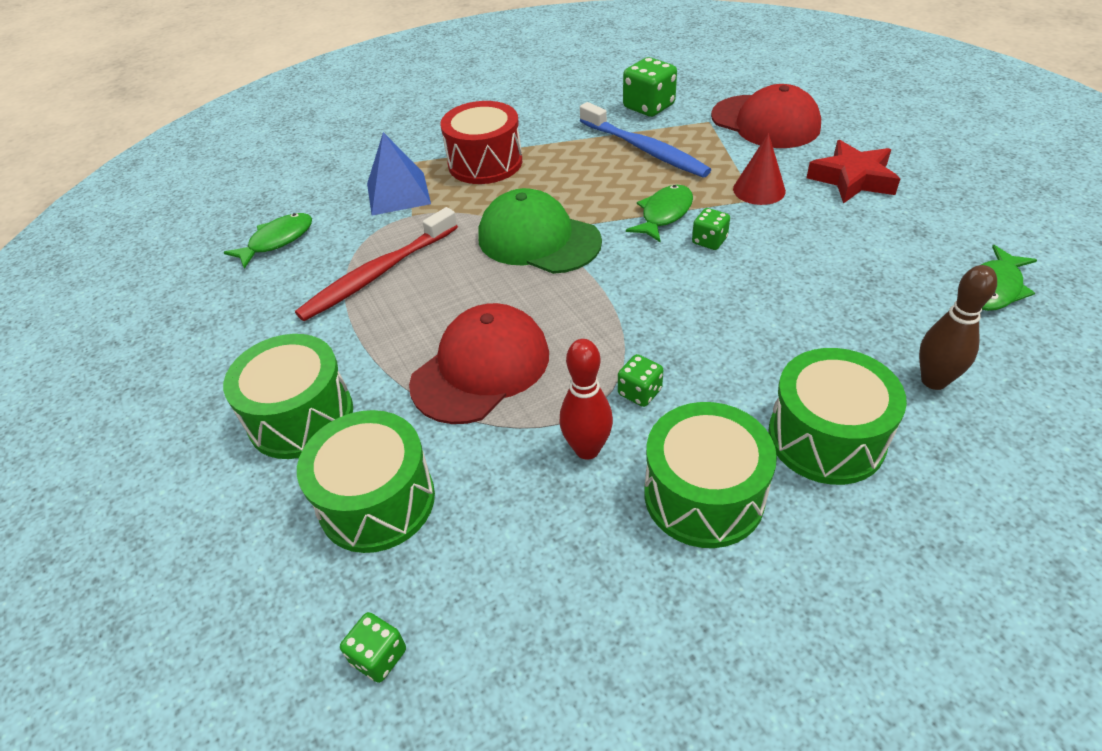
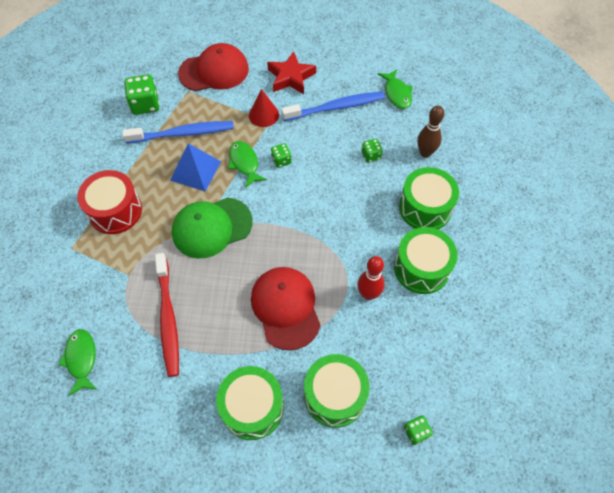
camera: 60 degrees left, 15 degrees up
blue pyramid [367,132,431,215] -> blue pyramid moved to [170,143,221,191]
green dice [618,354,663,407] -> green dice moved to [361,139,383,163]
none -> blue toothbrush [281,92,385,121]

